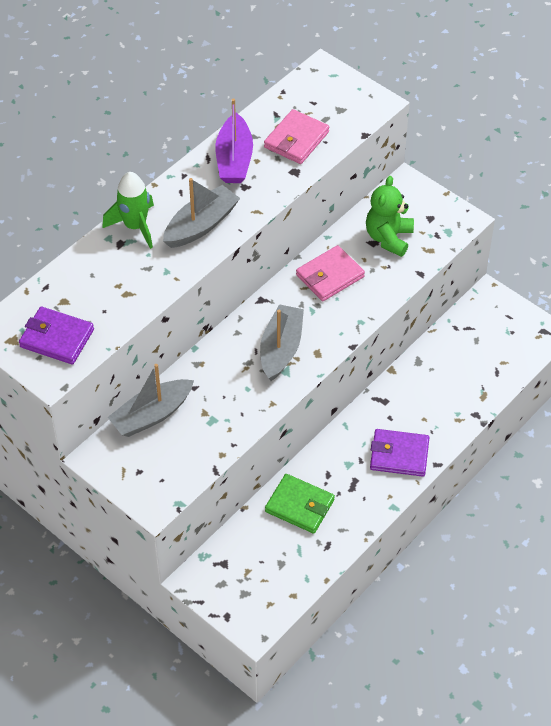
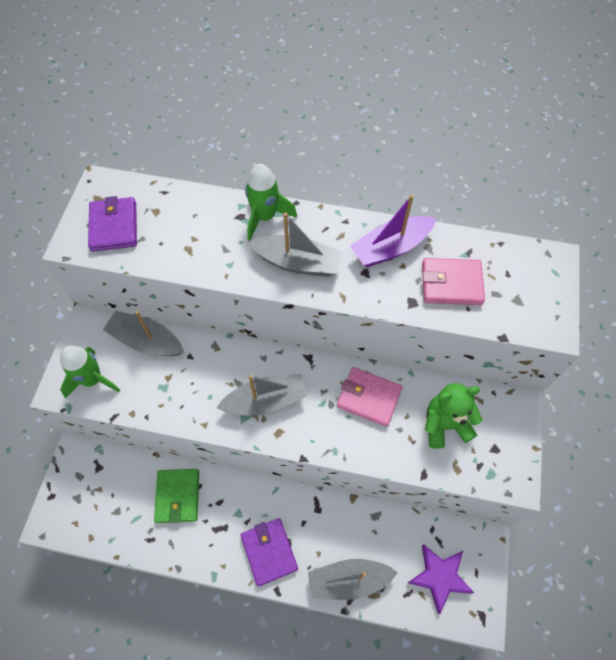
camera: 60 degrees right, 10 degrees up
none -> green rocket [60,346,120,399]
none -> grey boat [308,559,398,600]
none -> purple star [408,544,474,614]

